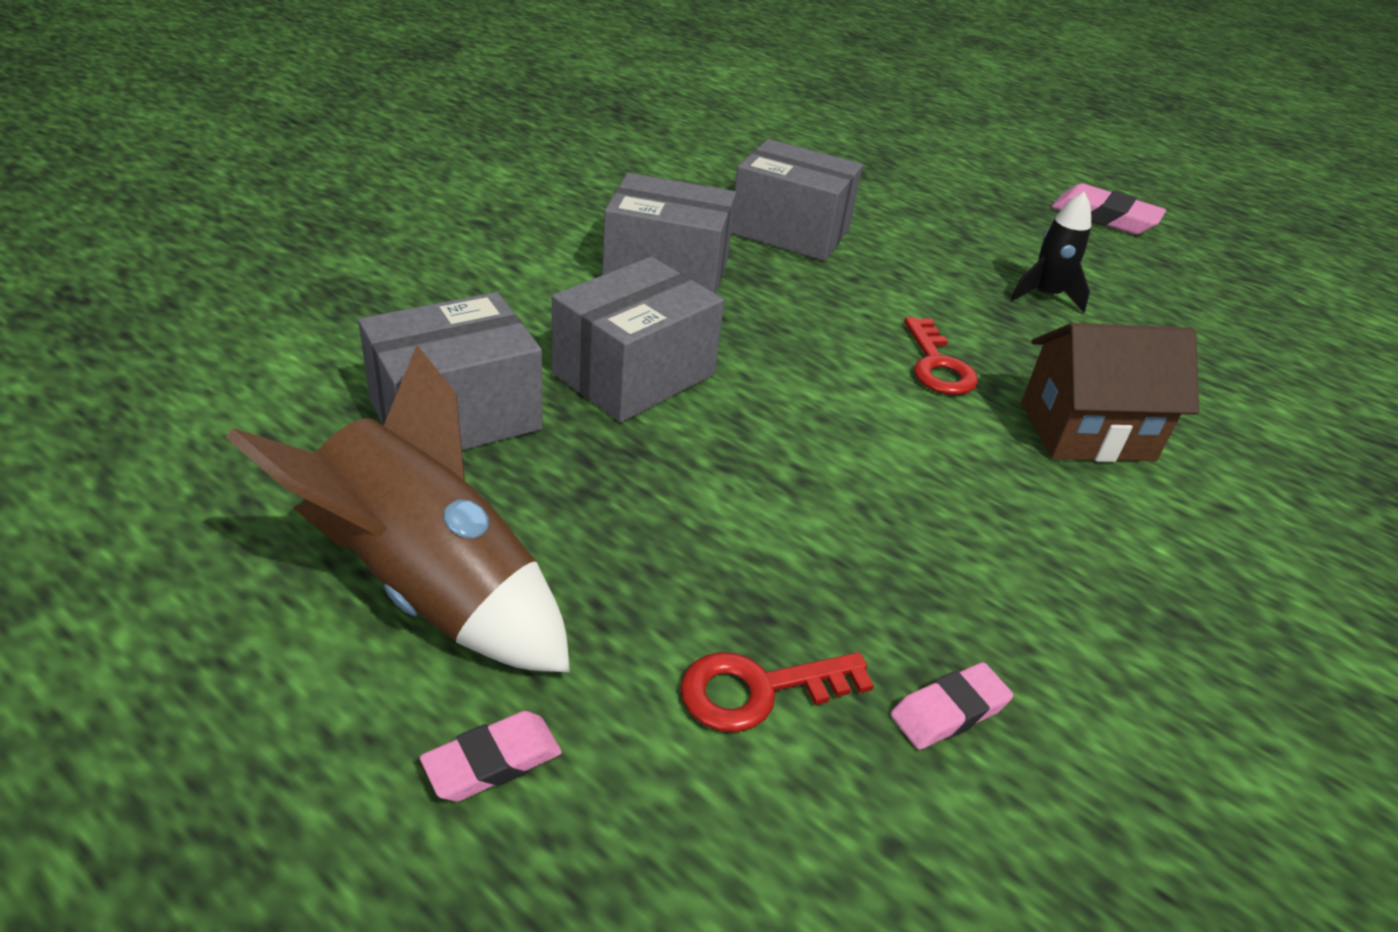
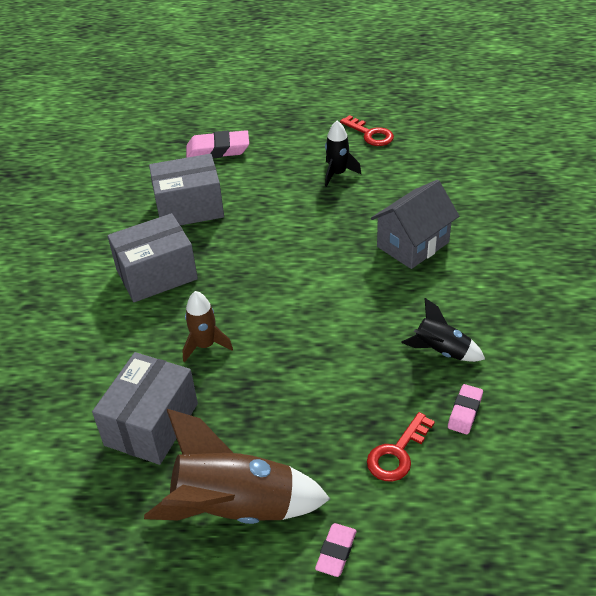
camera: 30 degrees left, 5 degrees up
grey box [552,257,724,422] -> brown rocket [182,291,233,362]
red key [904,317,978,395] -> red key moved to [340,115,394,146]
brown house [1021,323,1199,462] -> grey house [371,180,459,269]
pink eraser [1051,183,1166,235] -> pink eraser moved to [186,130,249,158]
none -> black rocket [401,298,485,362]

